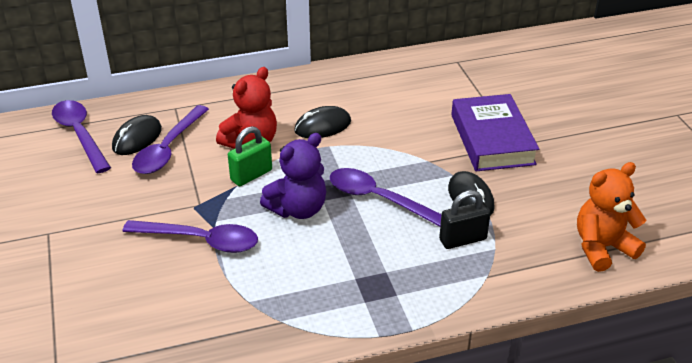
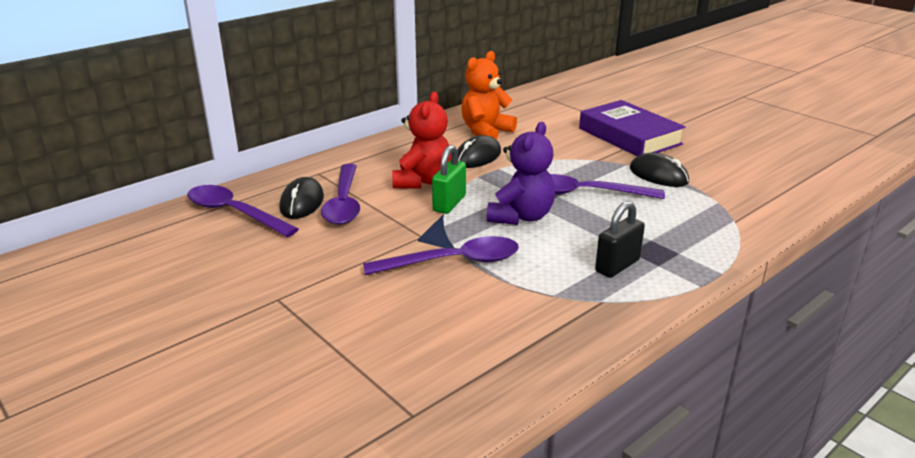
camera: 25 degrees left, 10 degrees down
black padlock [439,190,491,249] -> black padlock moved to [595,201,645,278]
orange teddy bear [577,162,647,272] -> orange teddy bear moved to [461,51,517,139]

